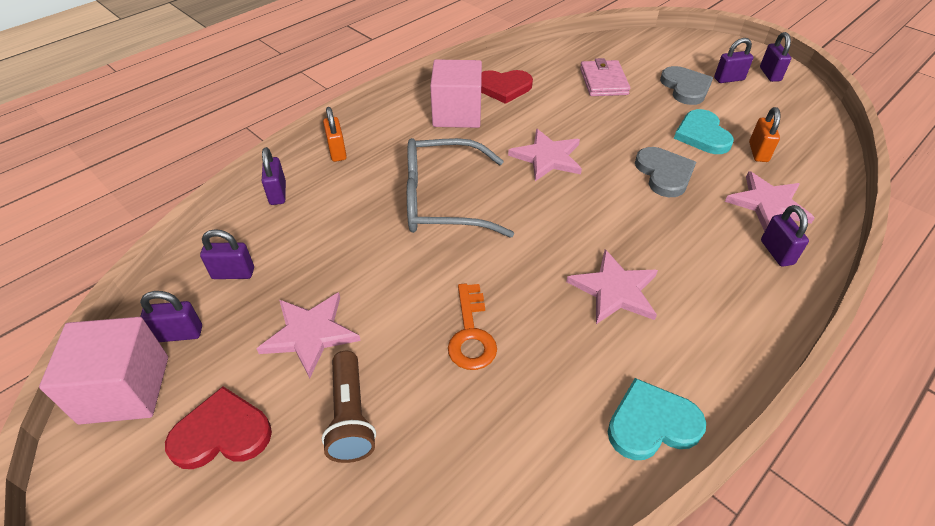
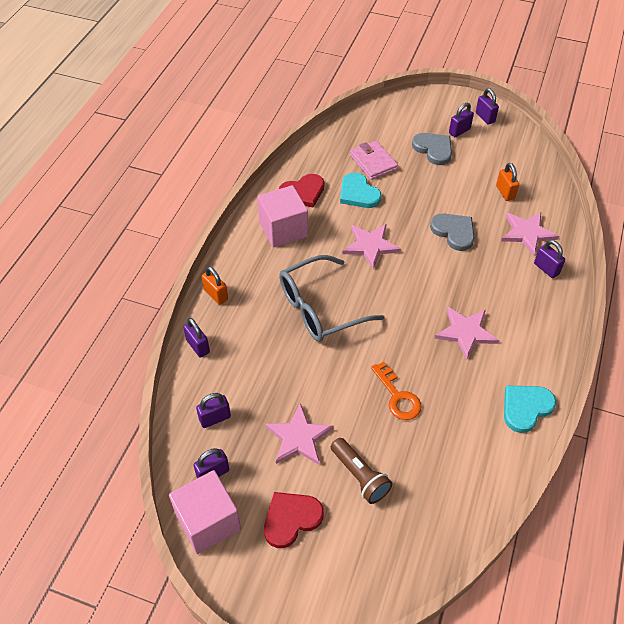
camera: 25 degrees left, 5 degrees up
turquoise heart [674,109,734,154] -> turquoise heart moved to [340,173,381,208]

